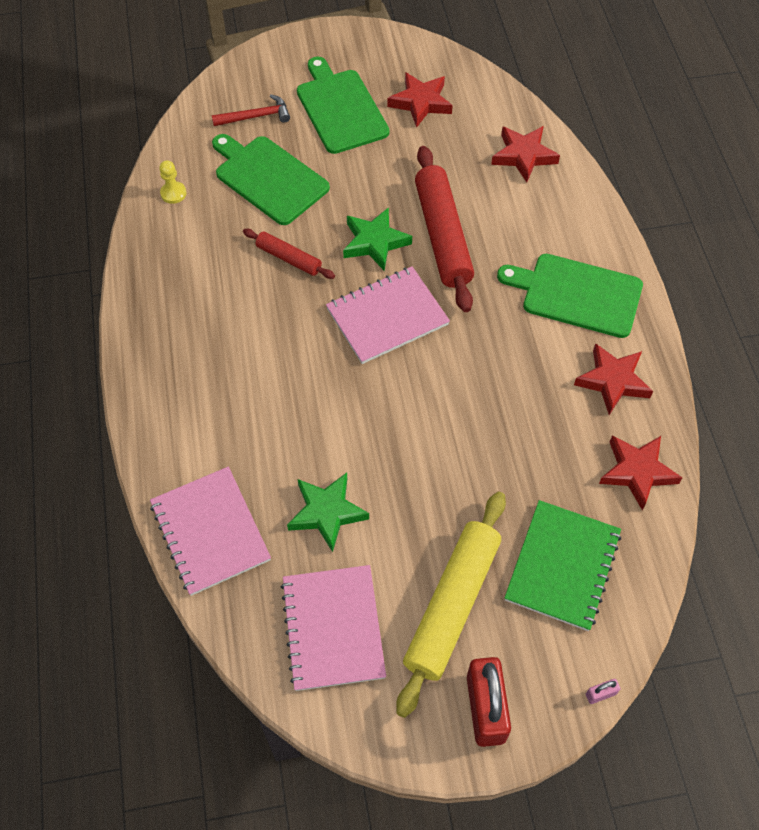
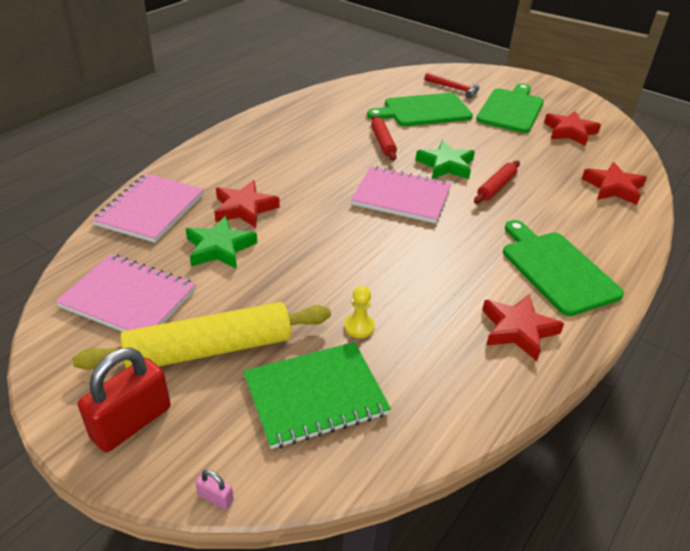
camera: 45 degrees right, 20 degrees down
yellow pawn [159,160,187,204] -> yellow pawn moved to [344,286,375,338]
green cutting board [212,134,330,225] -> green cutting board turned 105 degrees counterclockwise [367,93,473,126]
pink notebook [281,565,386,691] -> pink notebook turned 75 degrees clockwise [55,254,196,332]
red rolling pin [415,146,474,312] -> red rolling pin [474,161,520,204], size x0.52
red star [599,436,682,510] -> red star moved to [215,180,280,228]

